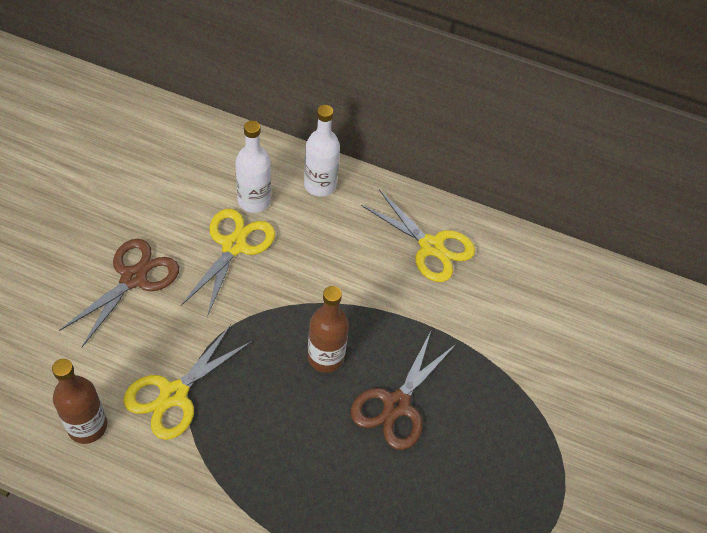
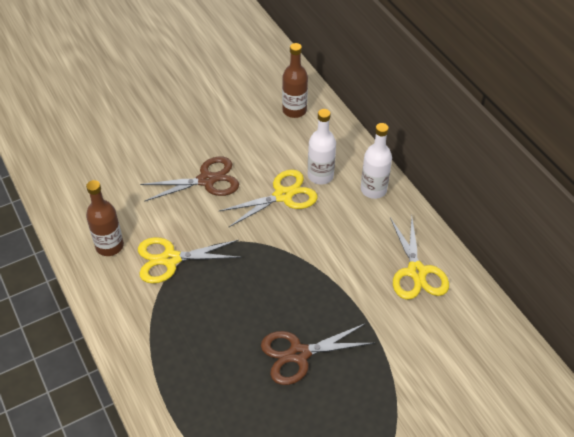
camera: 45 degrees right, 5 degrees down
brown bottle [308,286,349,373] -> brown bottle moved to [282,43,308,118]

